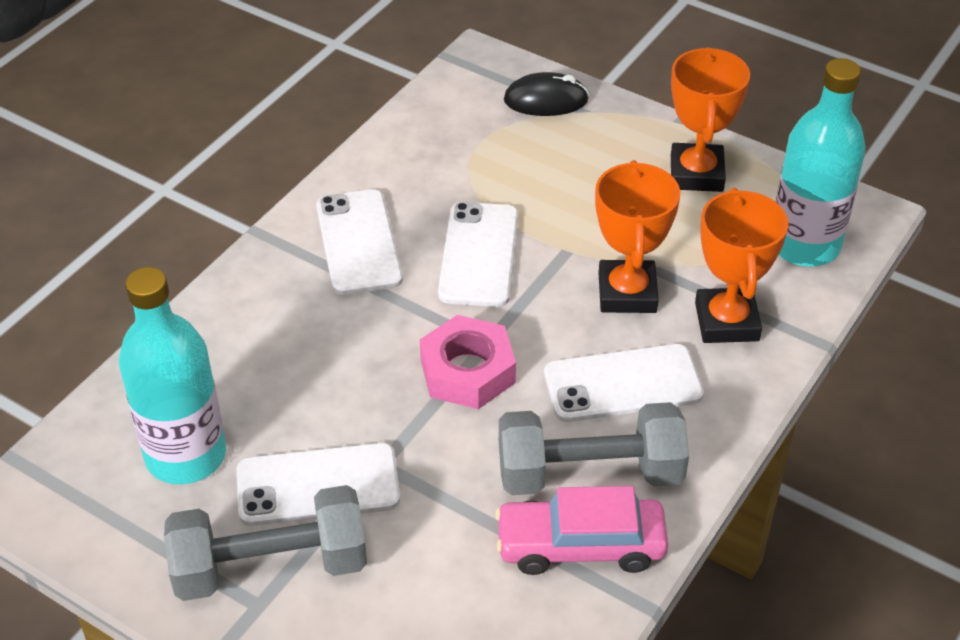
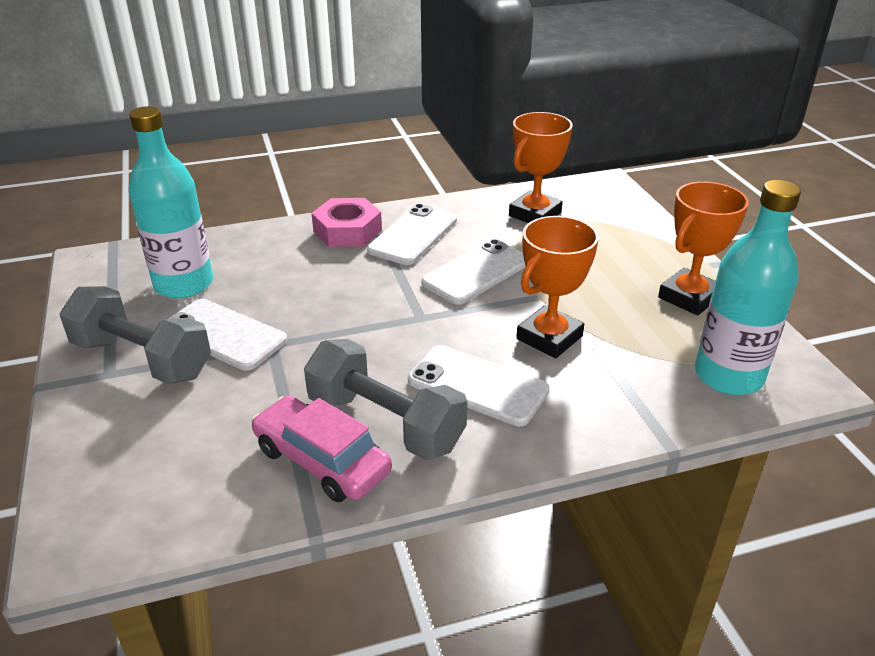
camera: 40 degrees right, 10 degrees down
pink nut [420,315,516,409] -> pink nut moved to [311,198,382,247]
black mouse [504,72,589,116] -> none
orange trophy [695,188,788,343] -> orange trophy moved to [509,112,573,223]

